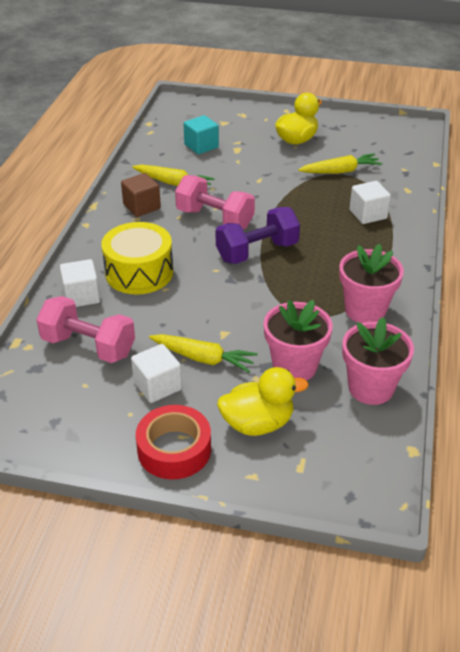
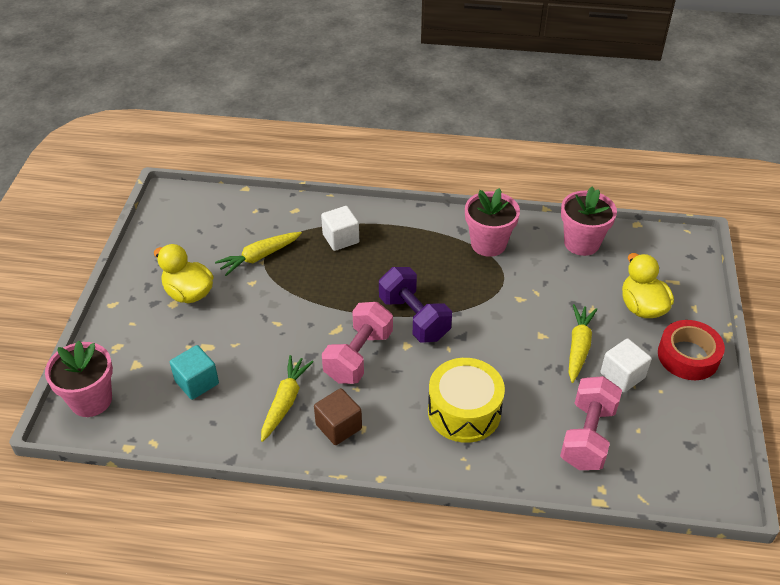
camera: 95 degrees left, 5 degrees up
white cube [60,259,100,307] -> none
pink flower pot [263,300,333,381] -> pink flower pot moved to [45,341,113,417]
yellow carrot [298,153,382,173] -> yellow carrot turned 105 degrees counterclockwise [215,232,302,276]

